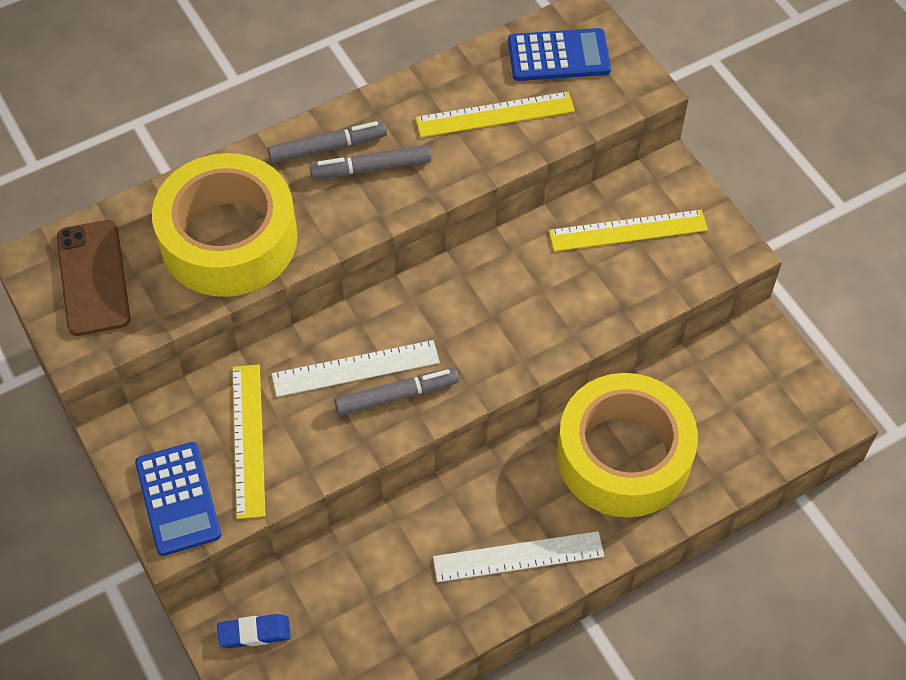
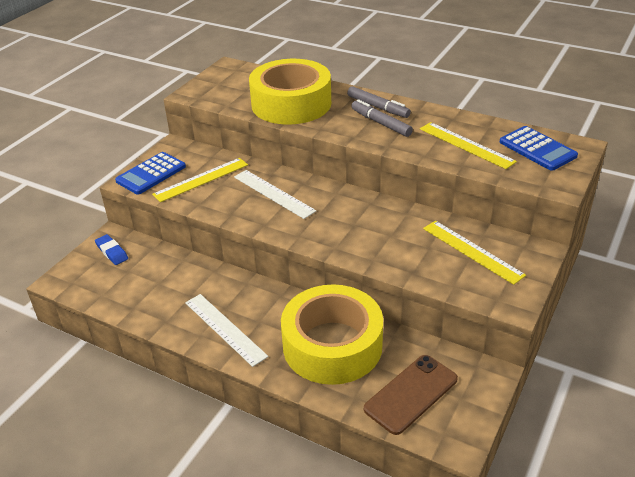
camera: 60 degrees right, 20 degrees down
brown phone [57,220,131,336] -> brown phone moved to [364,355,458,435]
grey marker [334,368,459,416] -> none

